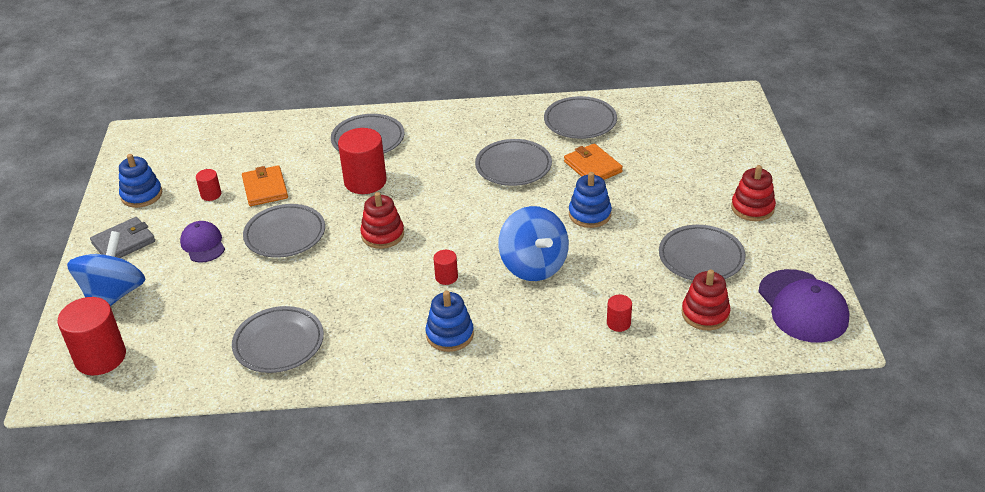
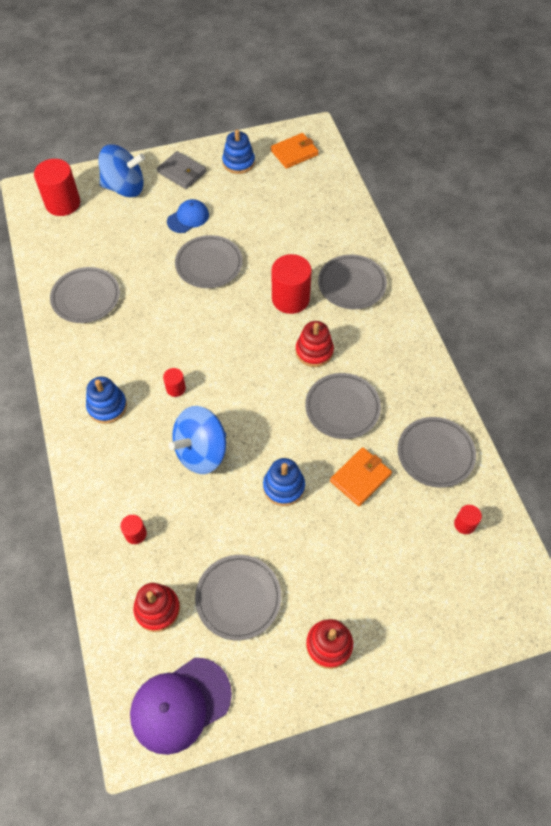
camera: 75 degrees right, 20 degrees up
purple cap [180,221,225,263] -> blue cap [167,199,209,233]
red cylinder [196,169,221,201] -> red cylinder moved to [454,505,482,534]
orange wallet [242,165,288,206] -> orange wallet moved to [271,133,319,169]
red stacking toy [360,192,404,249] -> red stacking toy moved to [296,321,334,367]

